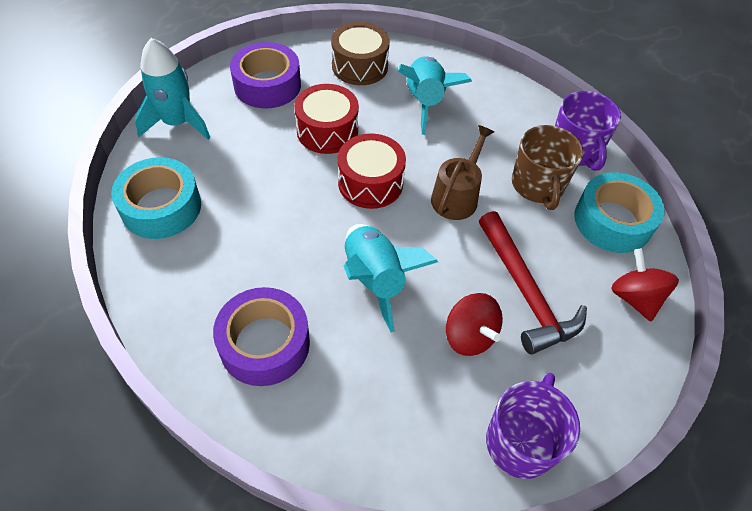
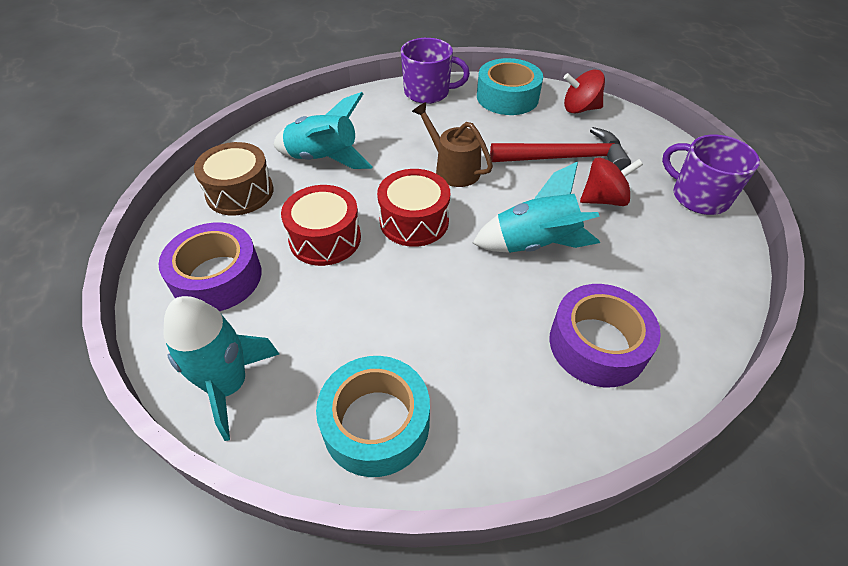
camera: 70 degrees left, 5 degrees down
brown mug [512,125,584,210] -> none

